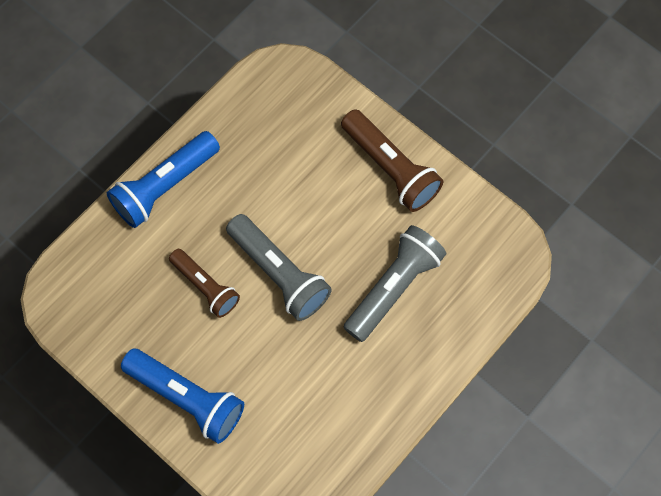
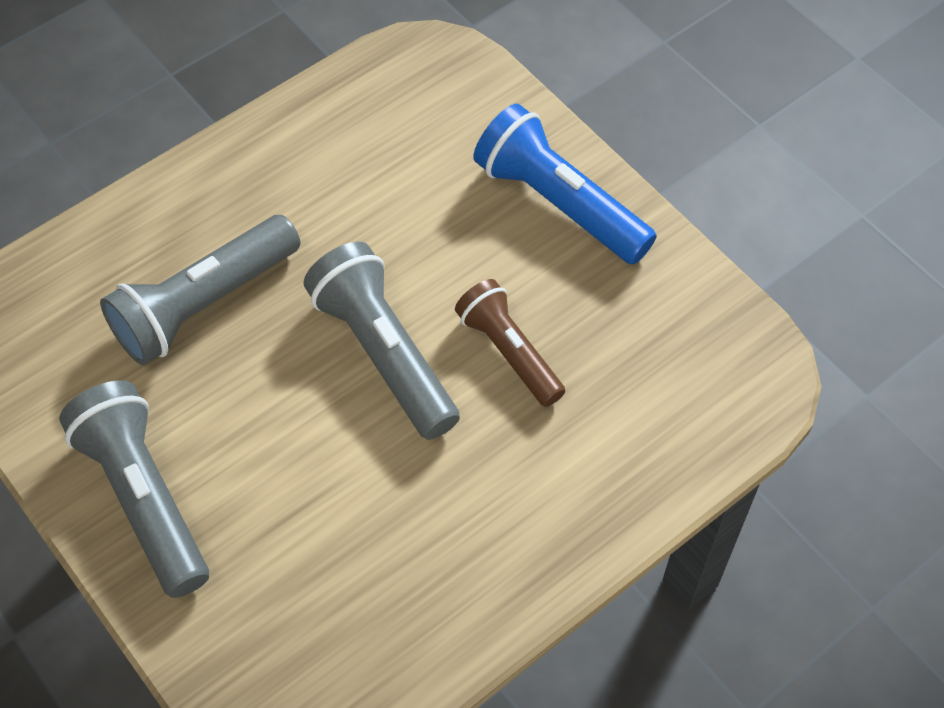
camera: 170 degrees left, 10 degrees down
blue flashlight [107,131,220,228] -> none
brown flashlight [341,109,443,212] -> grey flashlight [59,380,209,598]

